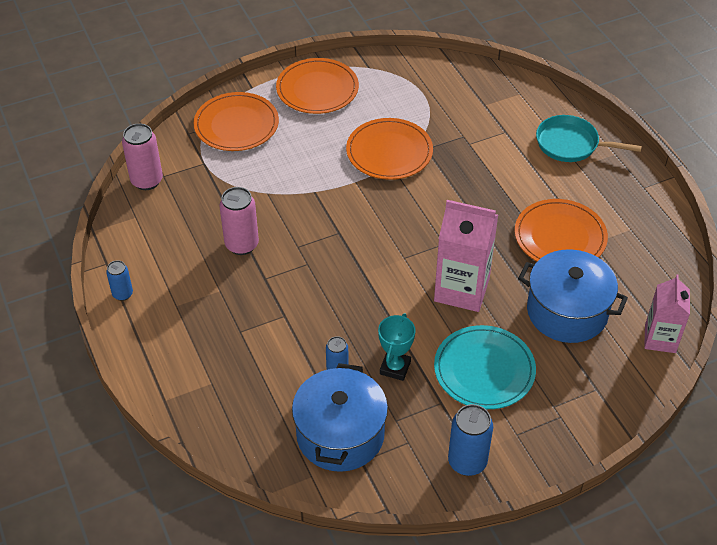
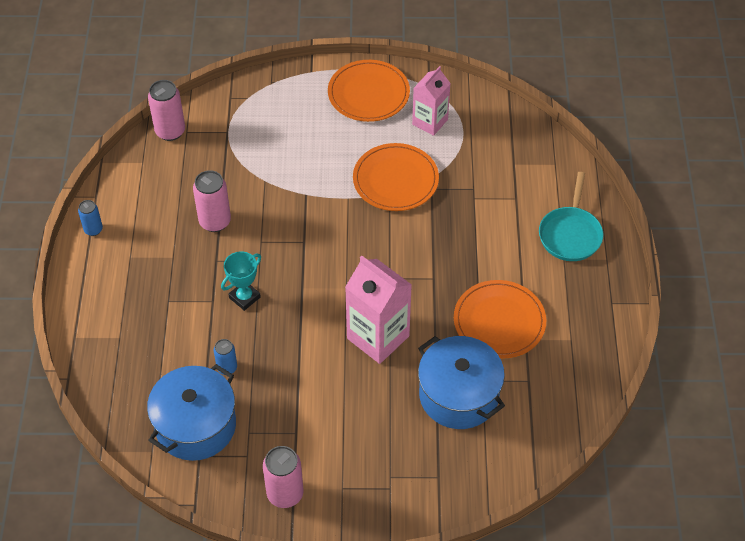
camera: 25 degrees right, 5 degrees up
orange plate [193,92,279,151] -> none
turquoise trophy [378,313,416,381] -> turquoise trophy moved to [221,251,261,311]
turquoise plate [434,325,536,409] -> none
blue can [448,404,493,476] -> pink can [263,446,303,508]
turquoise pan [536,115,642,162] -> turquoise pan turned 120 degrees counterclockwise [539,172,603,261]
pink carton [644,275,690,353] -> pink carton moved to [412,66,451,136]

